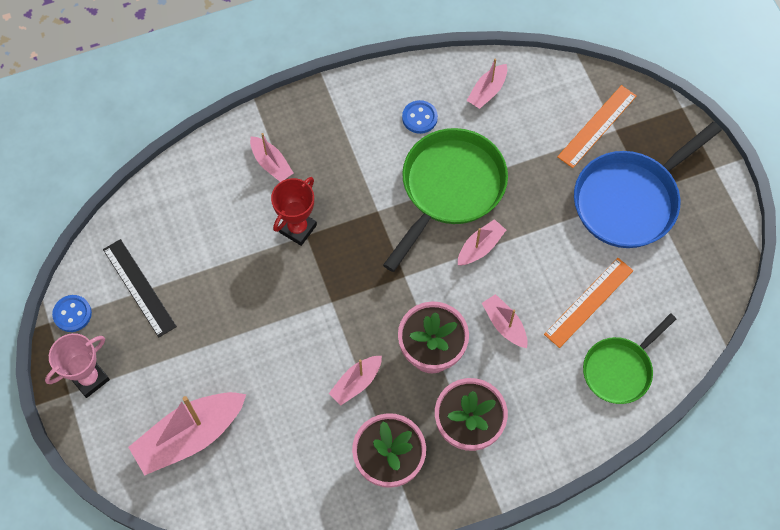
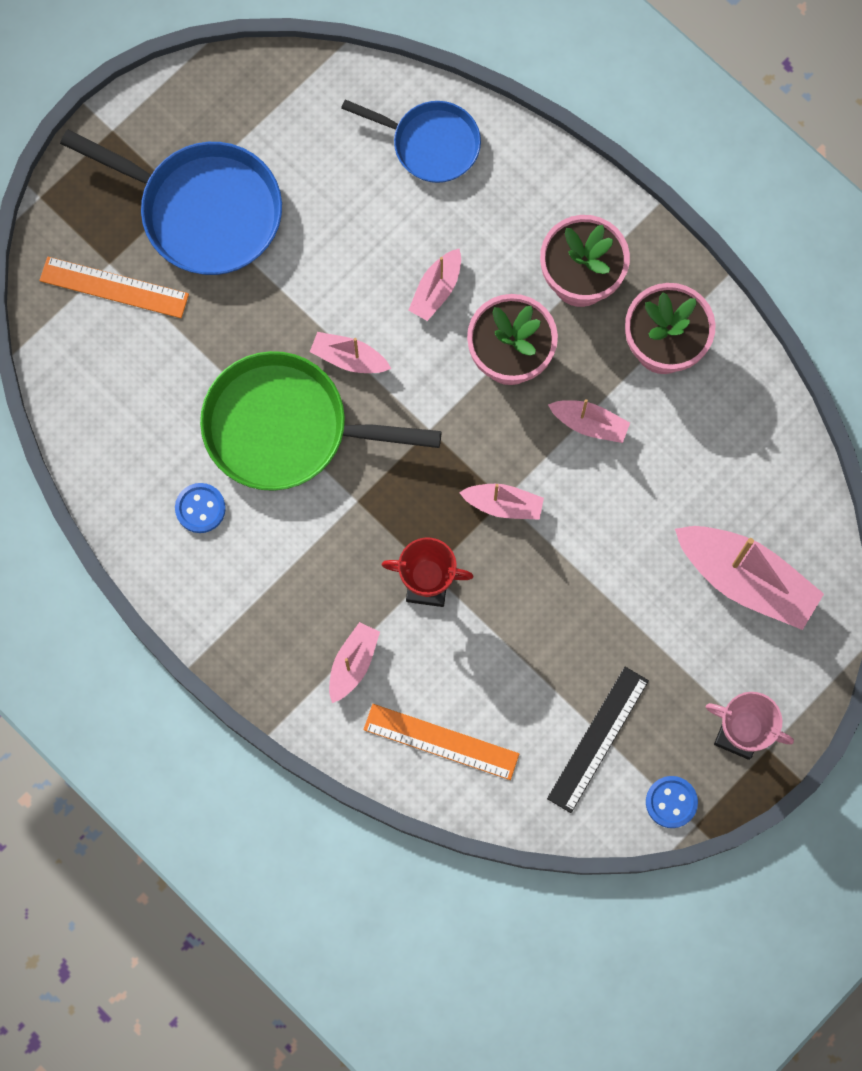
camera: 115 degrees left, 10 degrees up
pink boat [467,59,507,109] -> pink boat moved to [459,484,544,520]
orange ruler [544,258,634,348] -> orange ruler moved to [363,704,519,780]
green pan [583,313,676,404] -> blue pan [341,99,481,183]

